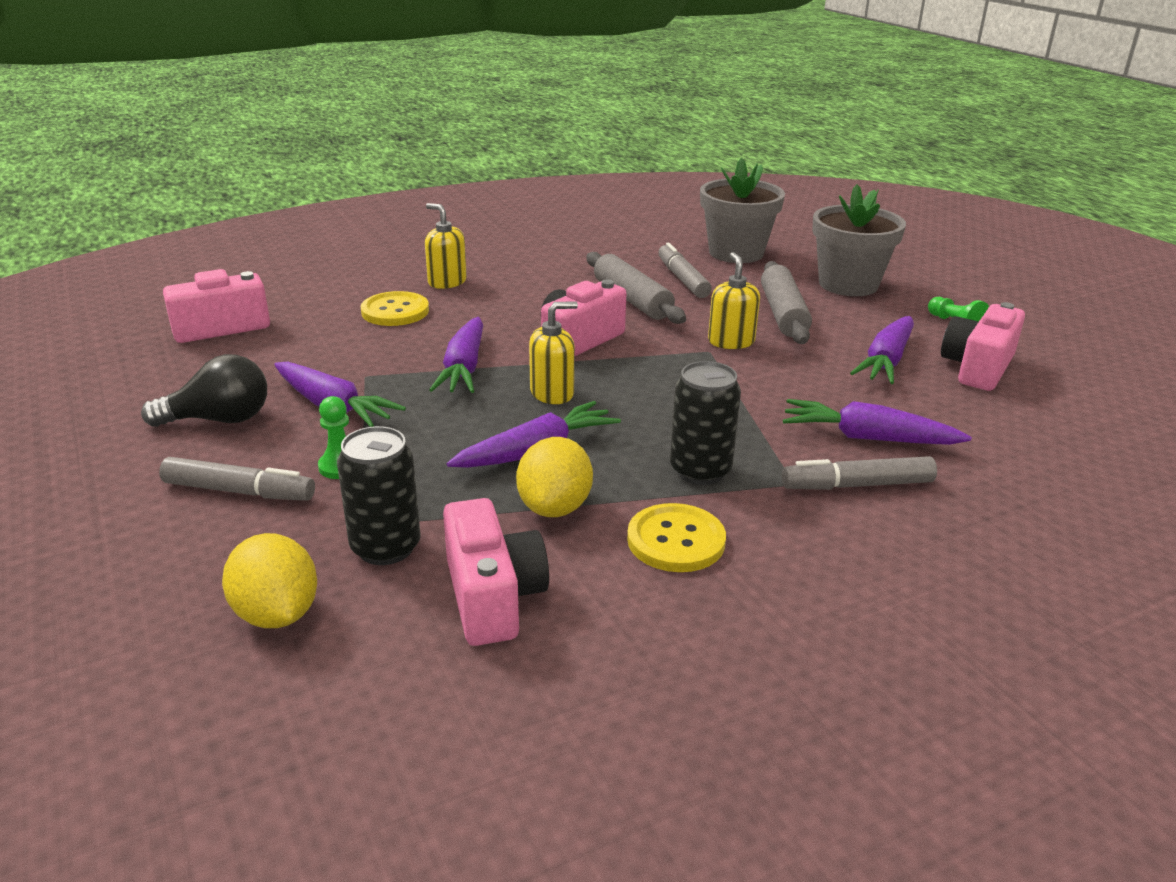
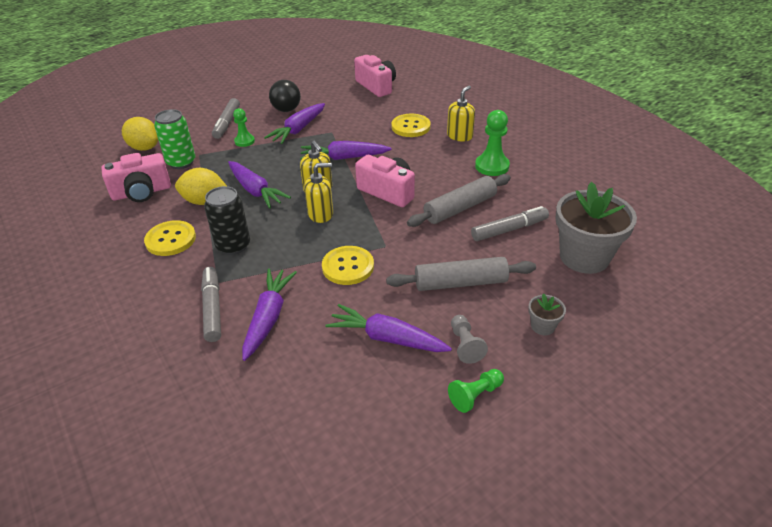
camera: 85 degrees right, 10 degrees up
yellow lemon [222,533,317,628] -> yellow lemon turned 75 degrees clockwise [122,117,158,151]
black can [337,426,421,565] -> green can [154,109,195,169]
yellow soap dispenser [708,252,760,349] -> yellow soap dispenser moved to [304,163,333,223]
grey flower pot [812,184,906,296] -> grey flower pot [528,293,566,335], size x0.43
pink camera [941,302,1025,391] -> none
none -> yellow button [322,246,374,285]
none -> grey pawn [451,315,488,364]
none -> green pawn [475,110,510,176]

